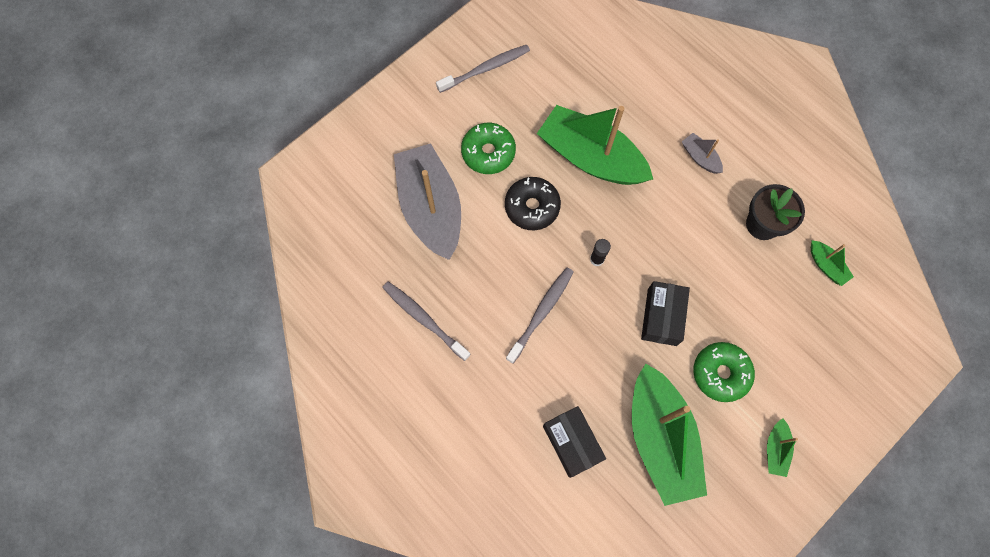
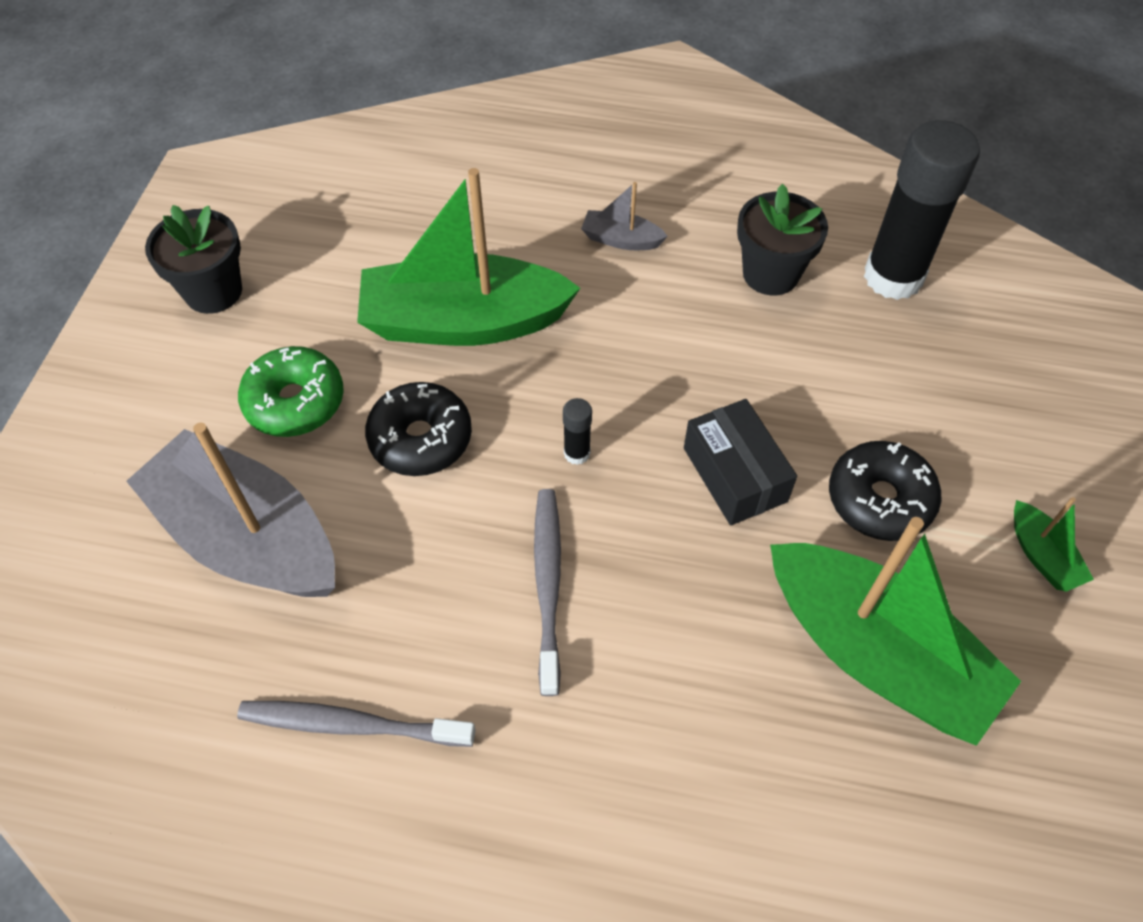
camera: 35 degrees left, 15 degrees down
grey toothbrush [436,45,530,93] -> black flower pot [145,205,242,314]
black box [543,406,606,478] -> none
green donut [693,342,755,402] -> black donut [829,441,941,541]
green boat [811,240,854,286] -> black glue stick [864,120,980,300]

